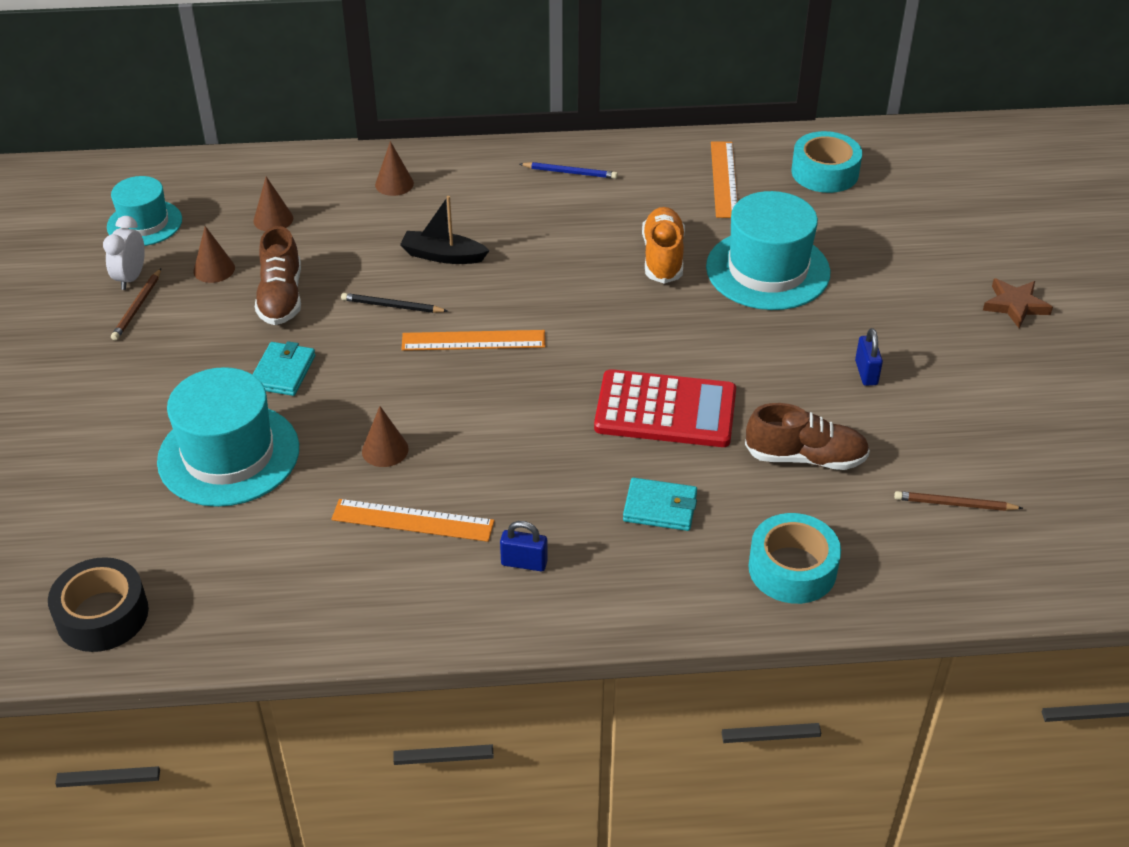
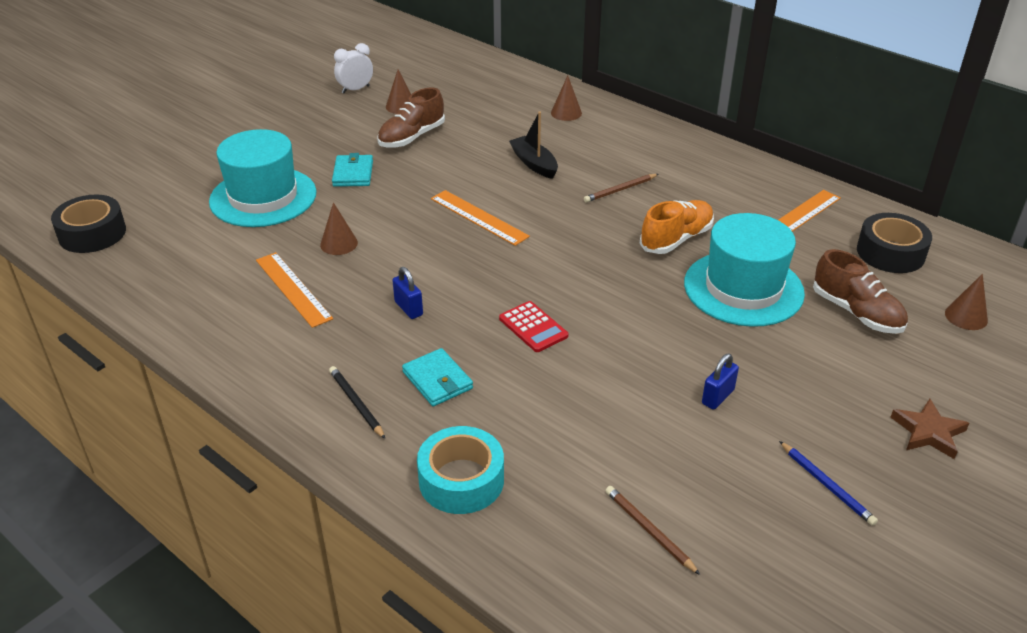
camera: 45 degrees right, 5 degrees down
turquoise hat [107,176,182,246] -> none
brown pencil [111,268,161,340] -> brown pencil moved to [584,174,658,203]
turquoise wallet [252,341,315,396] -> turquoise wallet turned 60 degrees counterclockwise [332,153,373,187]
brown cone [253,177,293,231] -> brown cone moved to [945,274,988,330]
black pencil [341,293,448,313] -> black pencil moved to [329,366,385,439]
blue padlock [500,521,548,572] -> blue padlock moved to [392,267,423,319]
blue pencil [520,162,618,179] -> blue pencil moved to [779,441,878,526]
red calculator [594,369,736,447] -> red calculator [499,301,568,352], size x0.53
brown shoe [745,403,870,470] -> brown shoe moved to [813,249,908,334]
turquoise tape [791,131,862,193] -> black tape [857,213,932,273]

